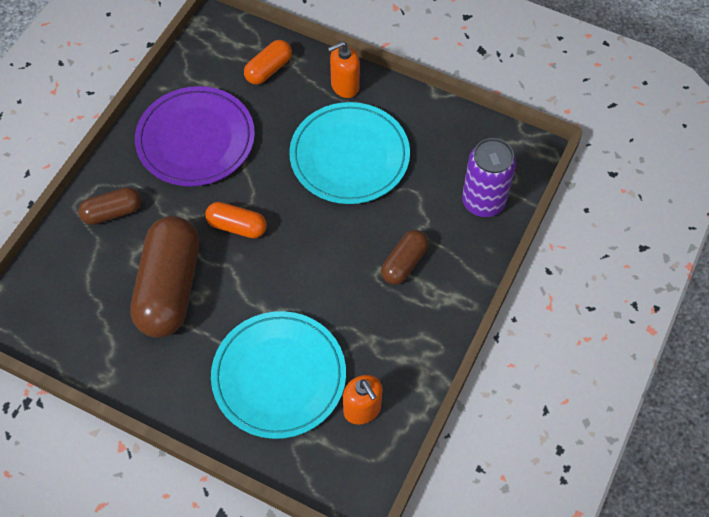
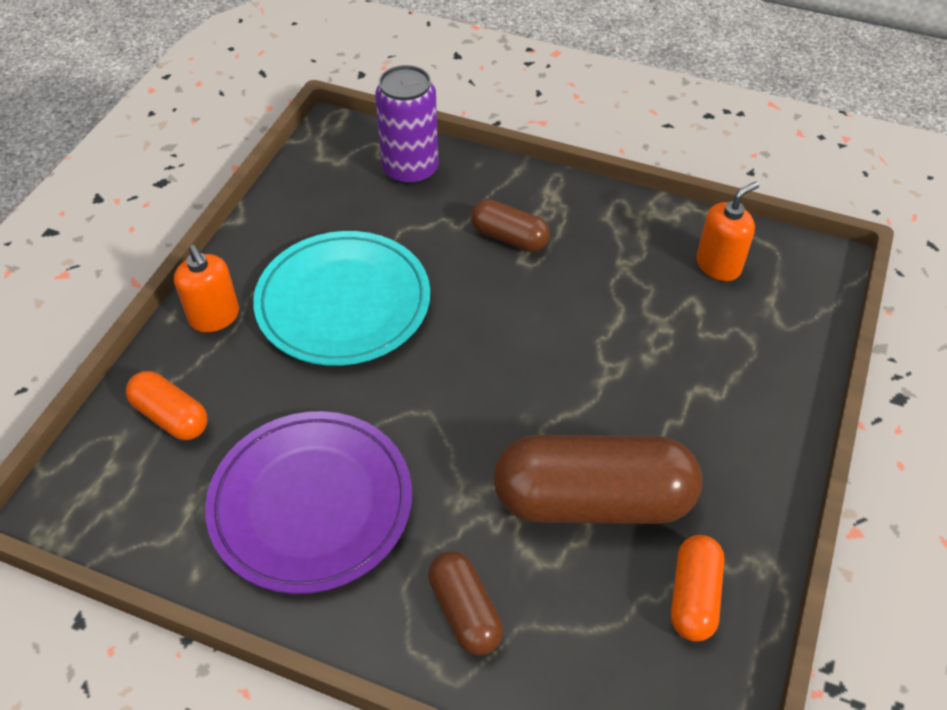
camera: 95 degrees left, 10 degrees down
orange capsule [205,202,267,238] -> orange capsule moved to [671,535,724,641]
turquoise plate [211,311,346,439] -> none

